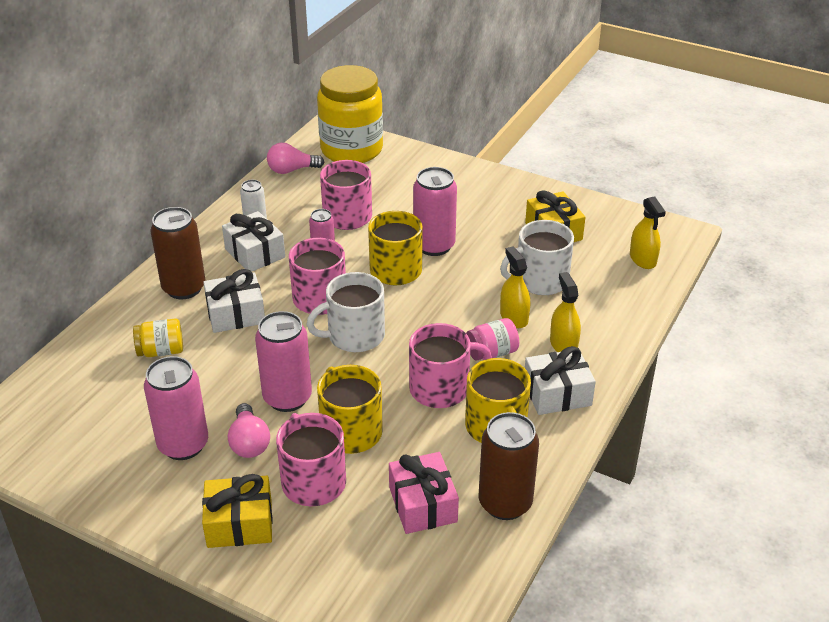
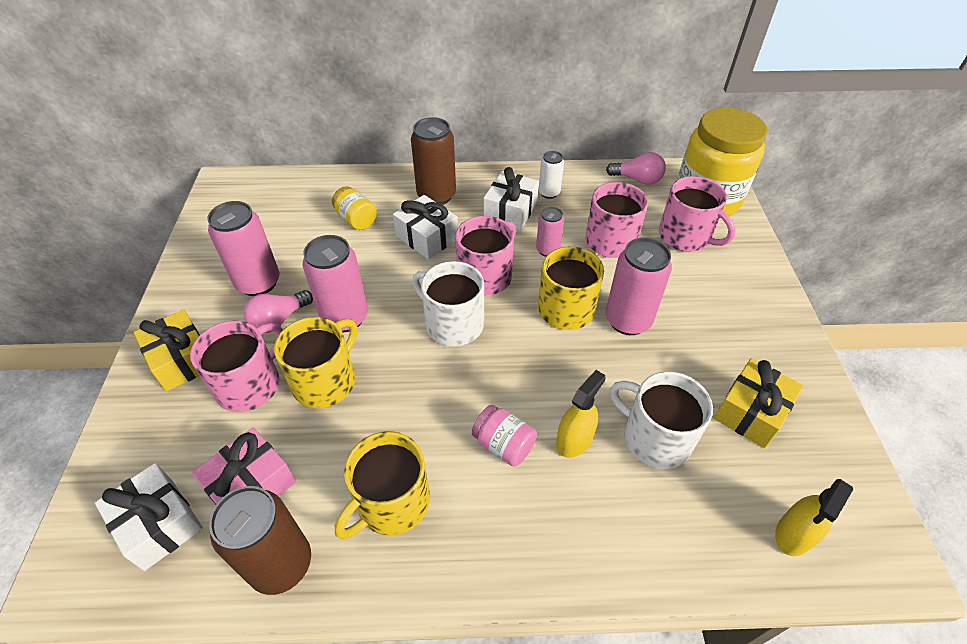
camera: 60 degrees right, 10 degrees up
pink light bulb [267,143,324,174] -> pink light bulb turned 150 degrees clockwise [606,152,666,185]
pink mug [409,323,492,408] -> pink mug moved to [659,176,736,251]
white gift [525,346,596,415] -> white gift moved to [95,463,203,571]
yellow spray bottle [550,272,581,352] -> none

